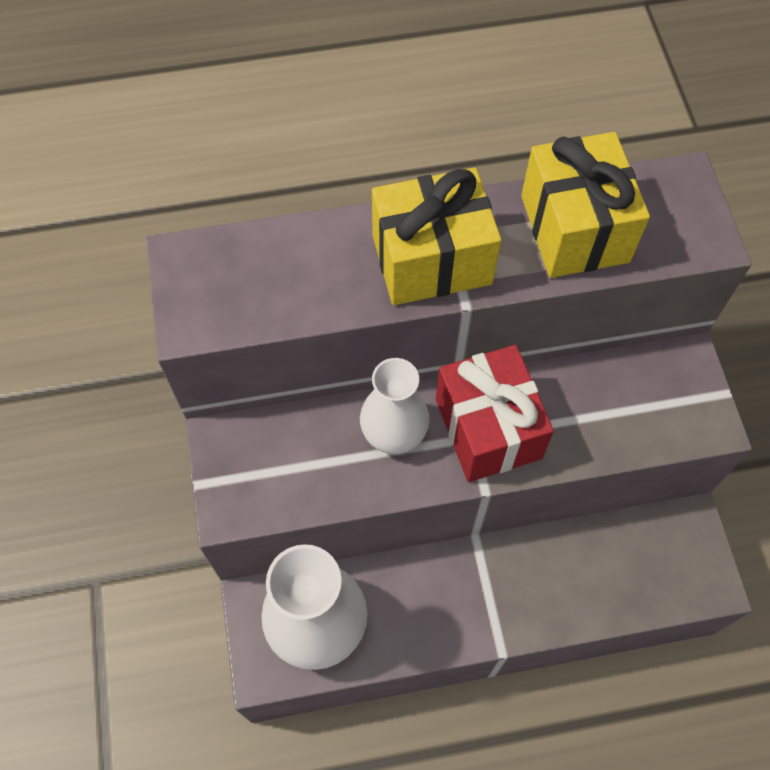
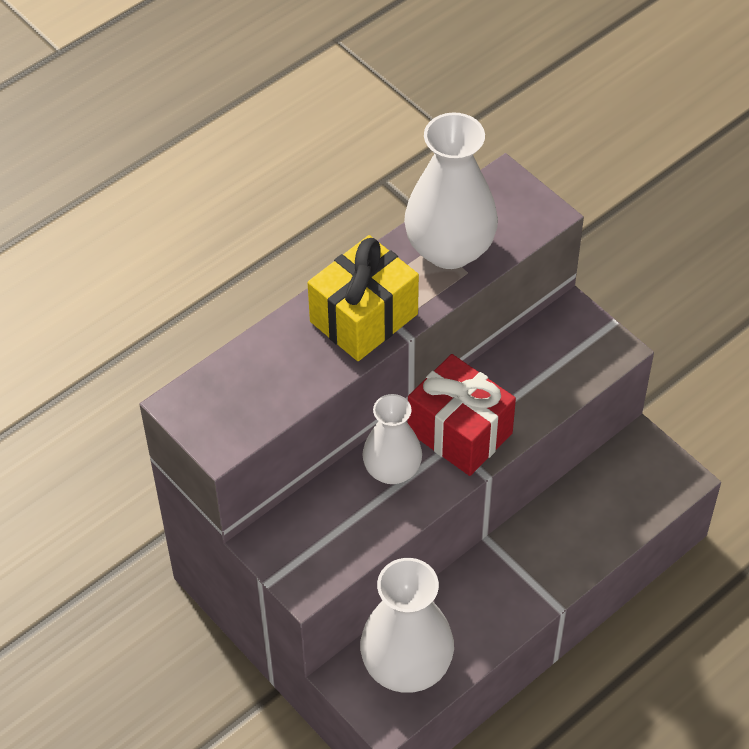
camera: 30 degrees left, 10 degrees down
yellow gift [521,132,650,278] -> white vase [404,113,498,269]

